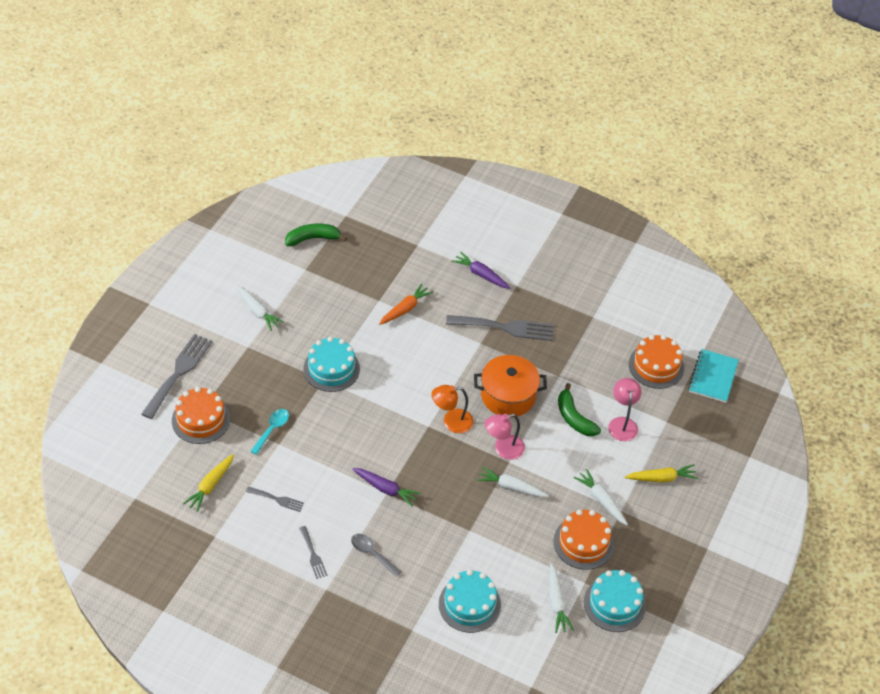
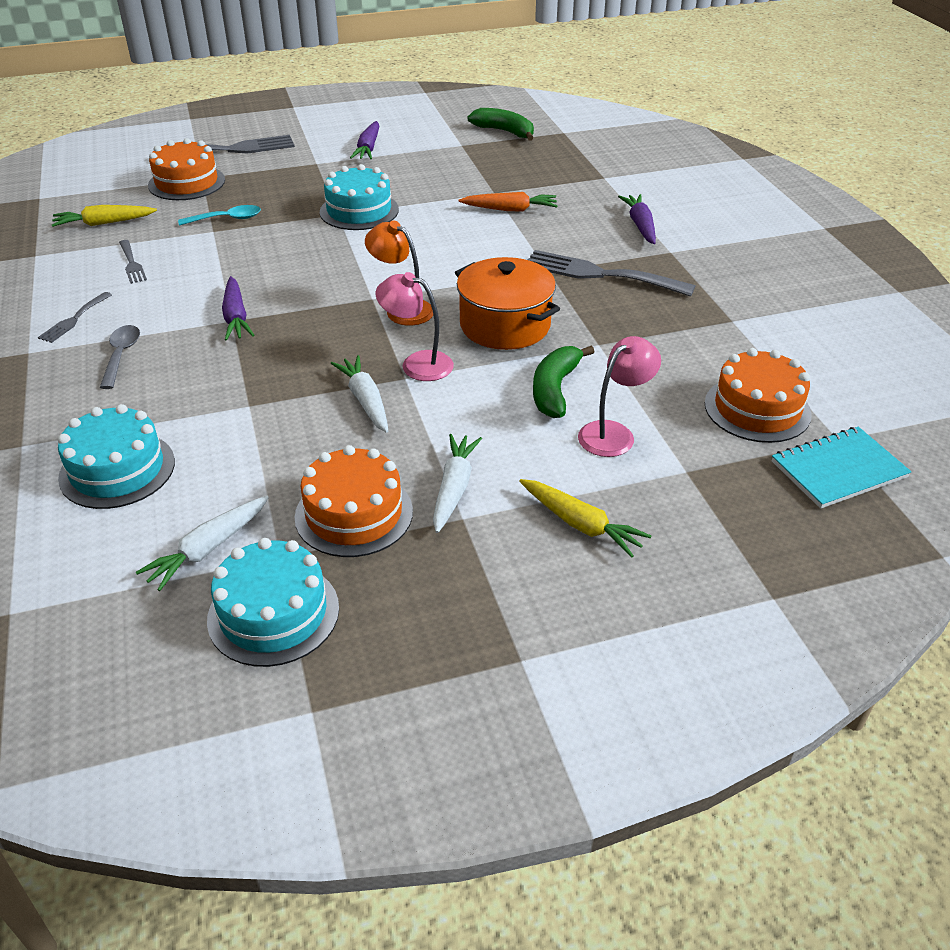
camera: 50 degrees right, 10 degrees down
white carrot [236,285,284,331] -> purple carrot [350,121,379,159]
grey fork [446,315,554,341] -> grey fork turned 150 degrees clockwise [528,250,696,297]

